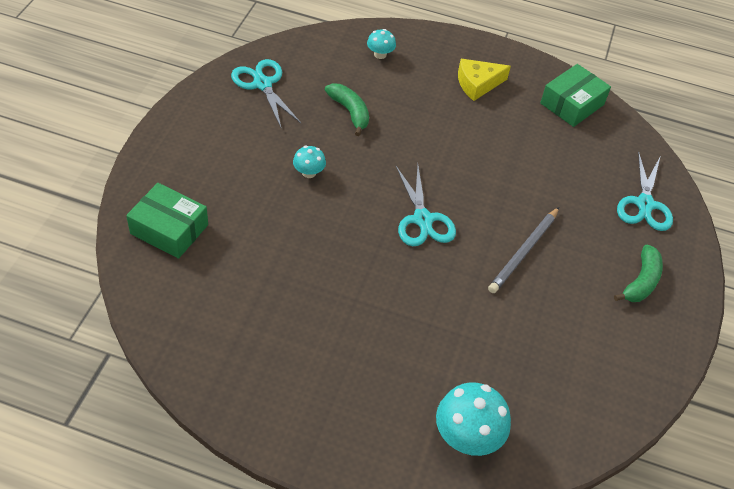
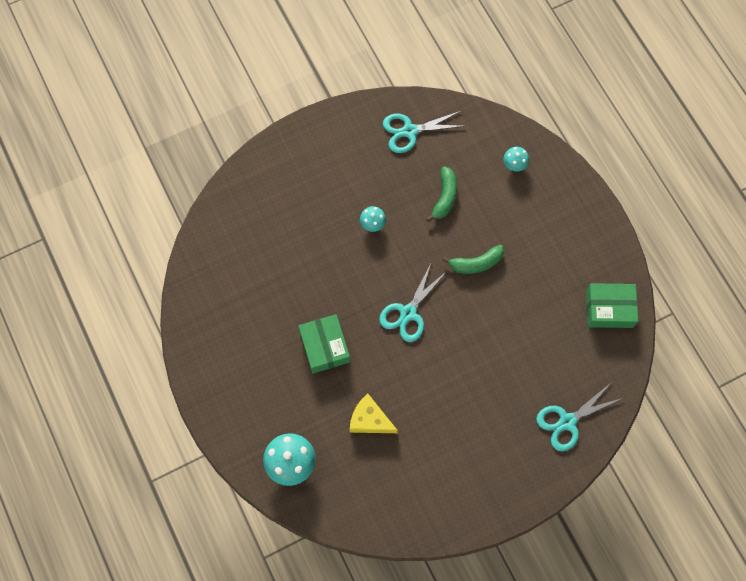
camera: 50 degrees right, 20 degrees up
green box [126,183,208,259] -> green box moved to [298,314,350,374]
turquoise scissors [231,59,301,127] -> turquoise scissors turned 120 degrees counterclockwise [383,111,464,153]
yellow cheese [458,59,511,101] -> yellow cheese moved to [350,394,398,433]
grey pencil [488,207,559,293] -> none
green banana [614,245,663,302] -> green banana moved to [442,245,504,274]

